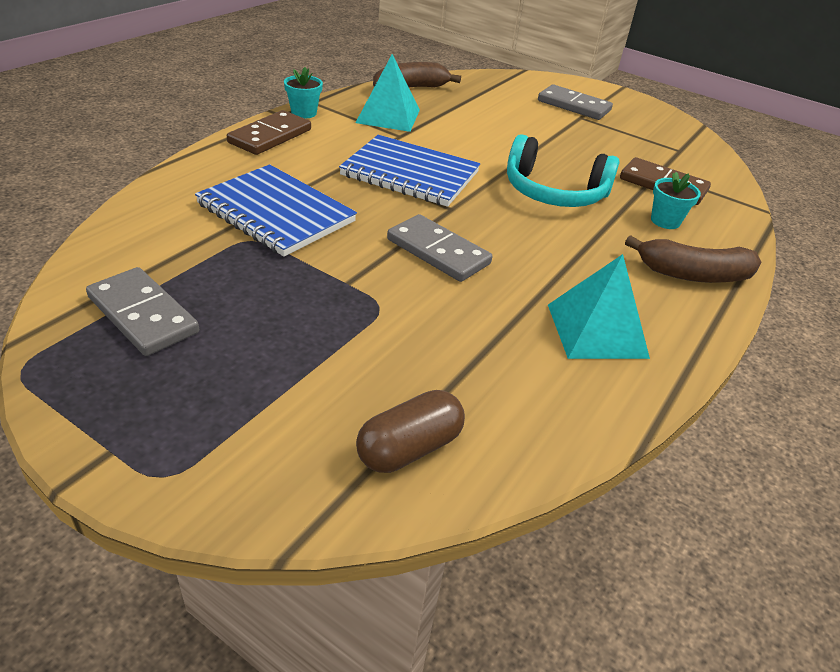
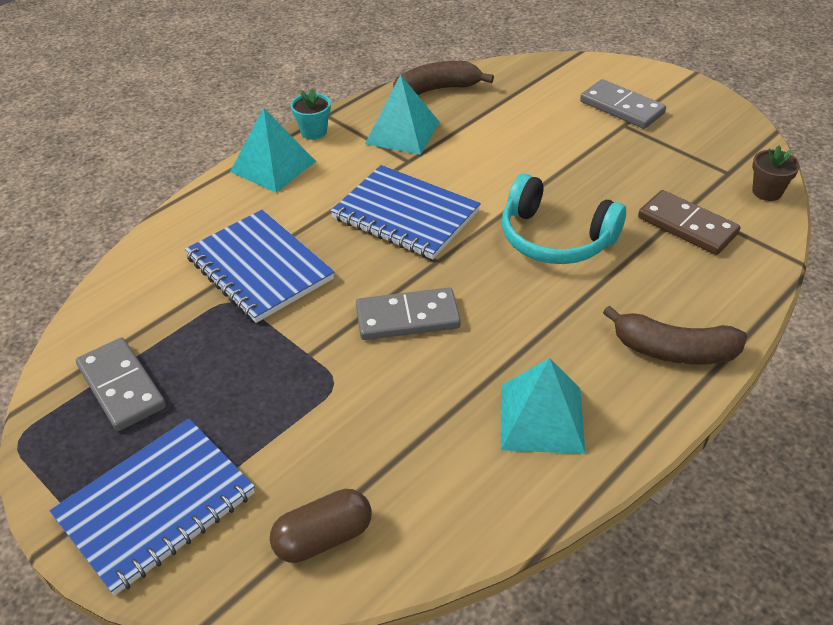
camera: 15 degrees right, 5 degrees up
brown domino [227,110,311,155] -> turquoise pyramid [230,107,316,193]
grey domino [387,214,492,282] -> grey domino turned 60 degrees counterclockwise [356,287,461,340]
turquoise flower pot [651,172,701,229] -> none
none -> blue notebook [50,418,255,595]
none -> brown flower pot [752,145,800,201]

